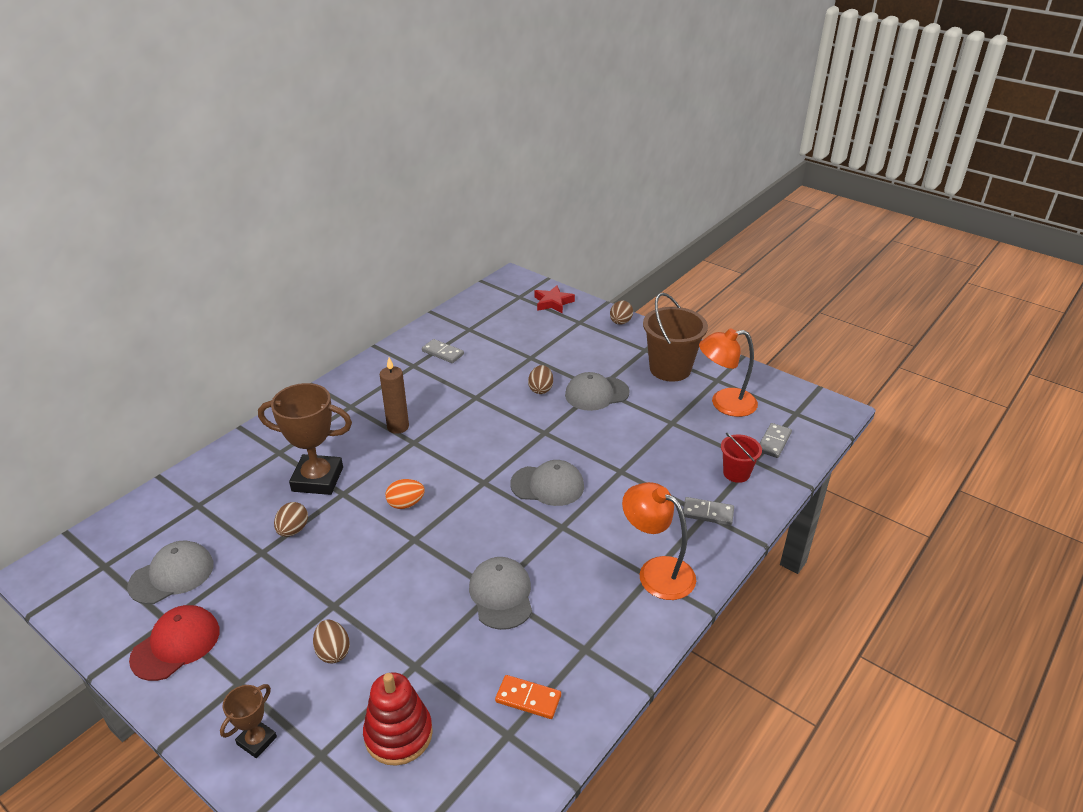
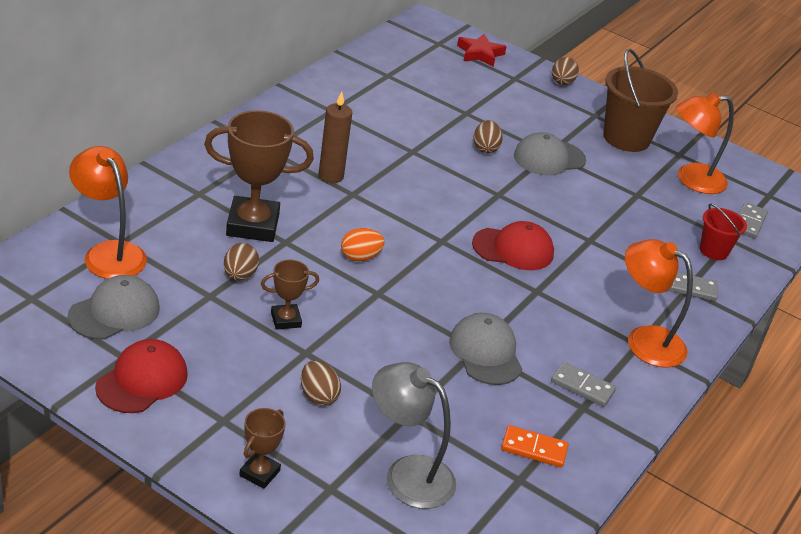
camera: 10 degrees left, 0 degrees up
red stacking toy [363,672,433,766] -> grey lamp [372,362,456,509]
grey domino [422,339,464,363] -> grey domino moved to [551,362,616,407]
grey cap [510,460,584,506] -> red cap [472,221,554,270]
none -> orange lamp [69,146,147,279]
none -> brown trophy [261,260,319,330]

